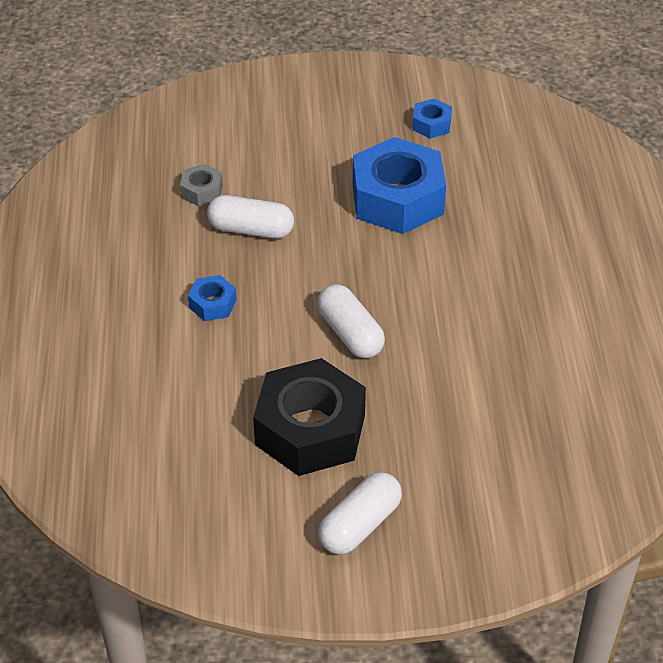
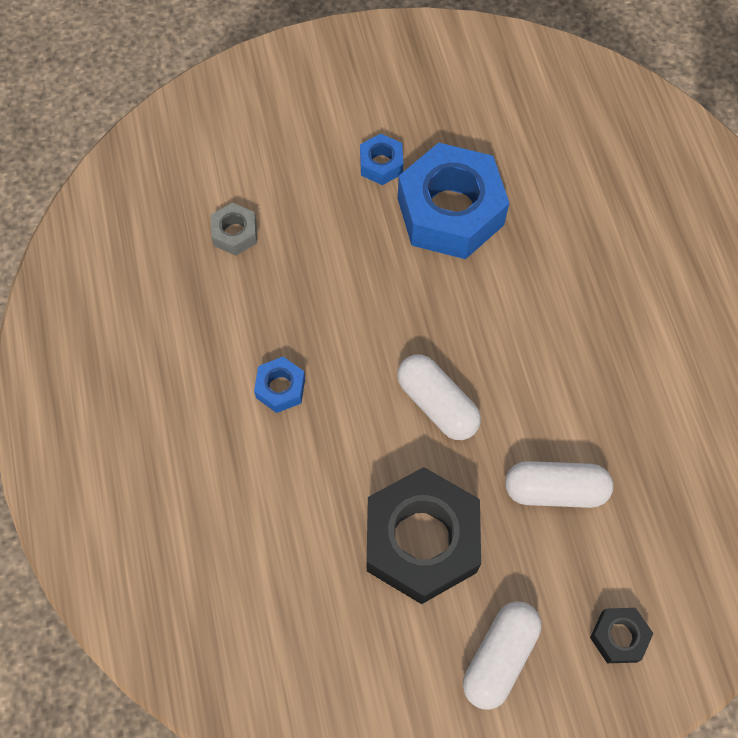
camera: 10 degrees left, 20 degrees up
white capsule [207,195,294,239] -> white capsule moved to [505,461,613,508]
blue nut [412,98,452,138] -> blue nut moved to [360,134,403,185]
none -> black nut [590,608,653,663]

